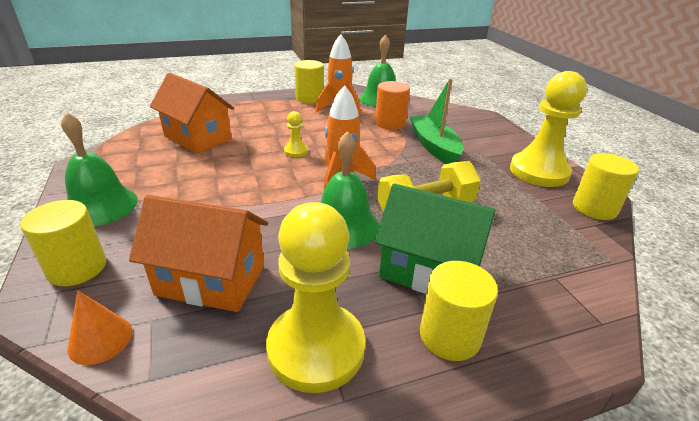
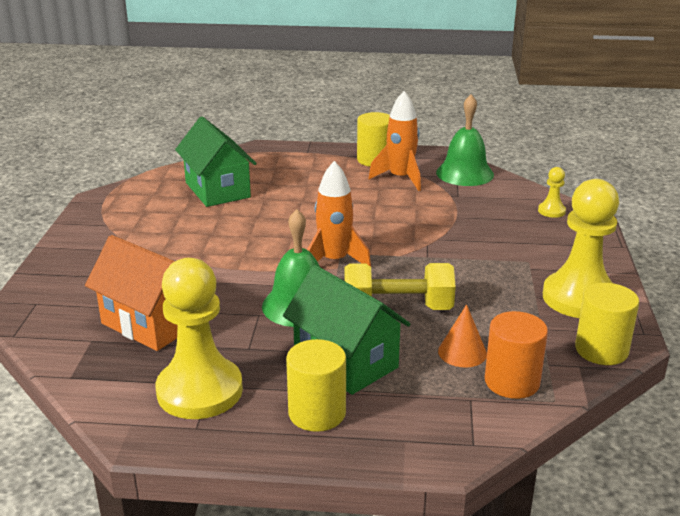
camera: 25 degrees right, 5 degrees down
yellow cylinder [20,200,106,286] -> none
green bell [61,112,138,226] -> none
orange cone [67,290,132,365] -> orange cone moved to [438,304,487,367]
orange house [150,73,234,154] -> green house [175,116,257,207]
yellow pawn [284,111,308,157] -> yellow pawn moved to [538,167,566,218]
orange cylinder [375,81,410,130] -> orange cylinder moved to [485,311,548,399]
green boat [410,78,463,164] -> none

